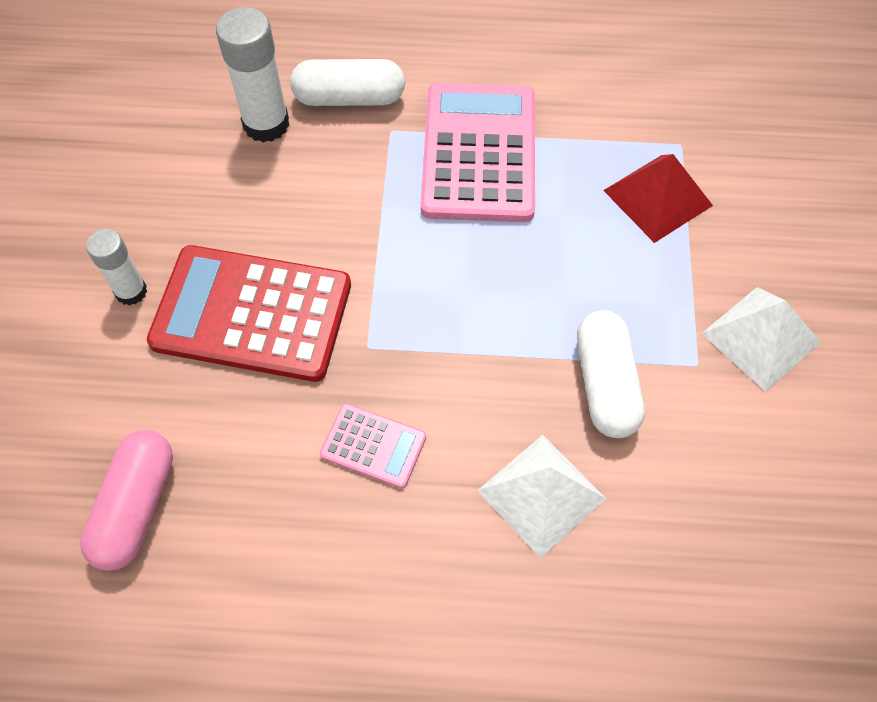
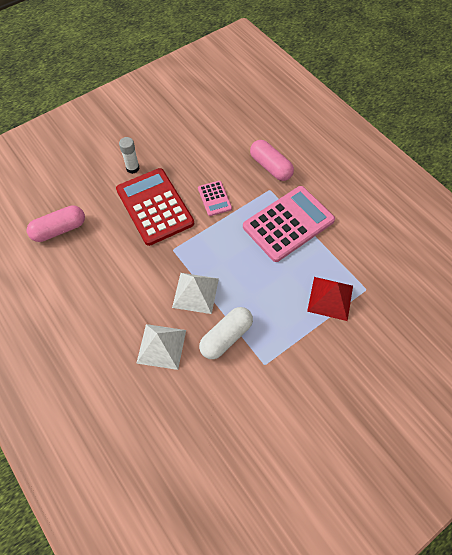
camera: 50 degrees right, 0 degrees up
white glue stick [216,7,289,142] -> none
white capsule [290,59,405,106] -> pink capsule [250,140,294,181]
pink calculator [320,404,426,488] -> pink calculator moved to [198,181,232,216]
white pyramid [701,287,821,391] -> white pyramid moved to [172,273,219,314]

